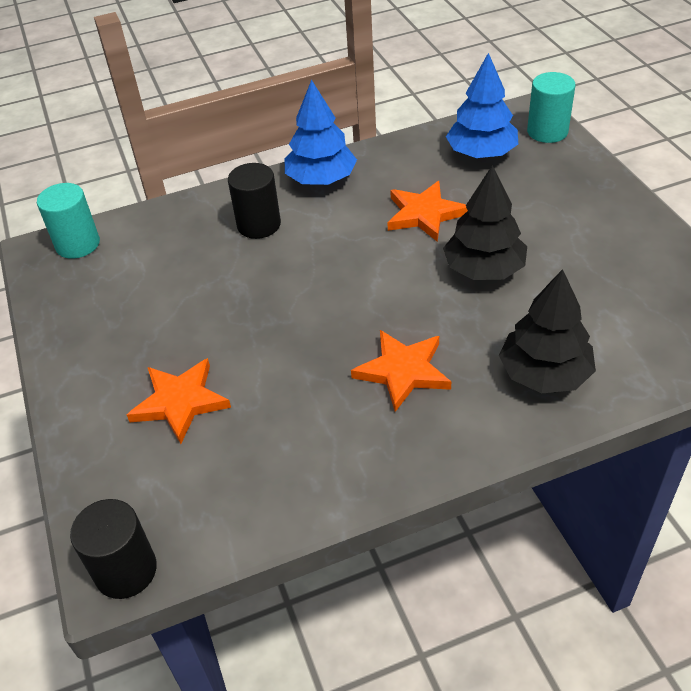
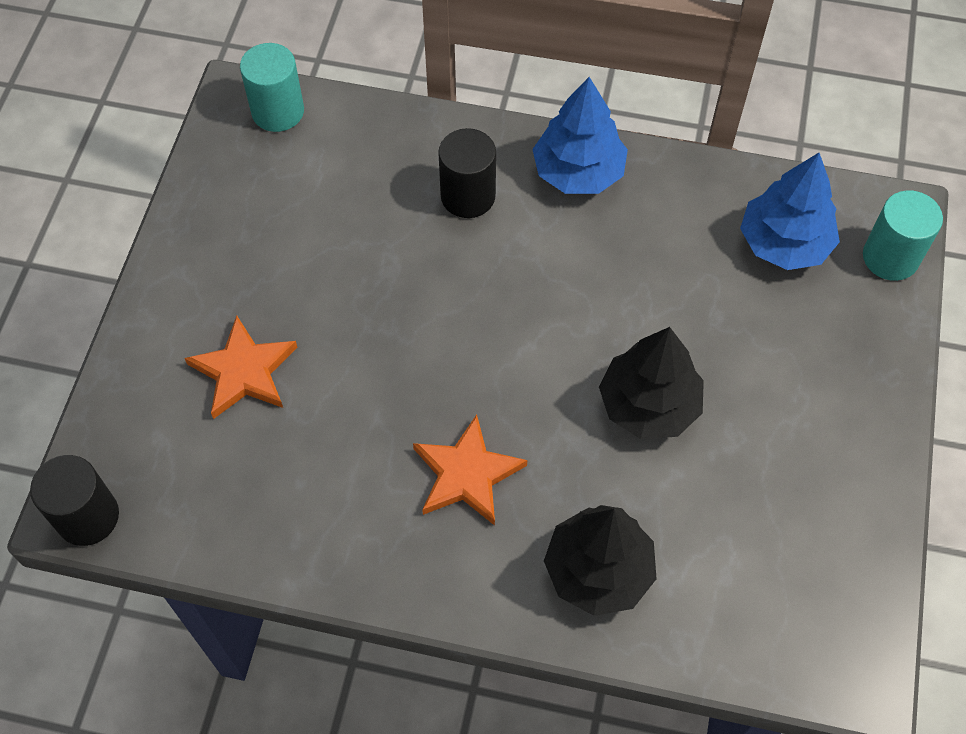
camera: 30 degrees right, 15 degrees up
orange star [388,181,468,242] -> none

